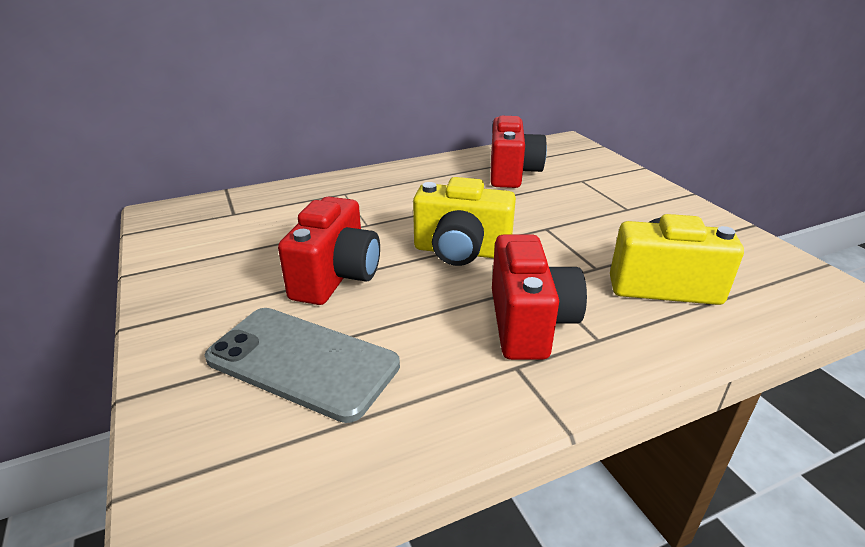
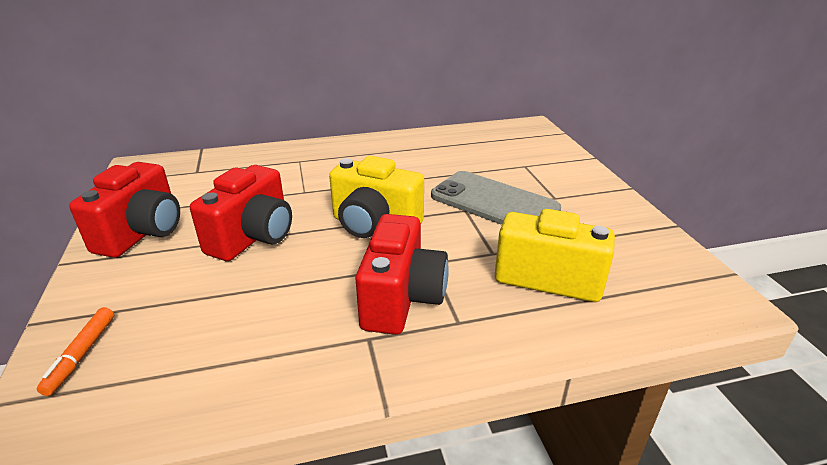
camera: 10 degrees right, 0 degrees up
grey phone [205,308,400,423] -> grey phone moved to [431,171,561,225]
red camera [490,116,547,188] -> red camera moved to [69,162,180,258]
none -> orange marker [37,307,114,396]

